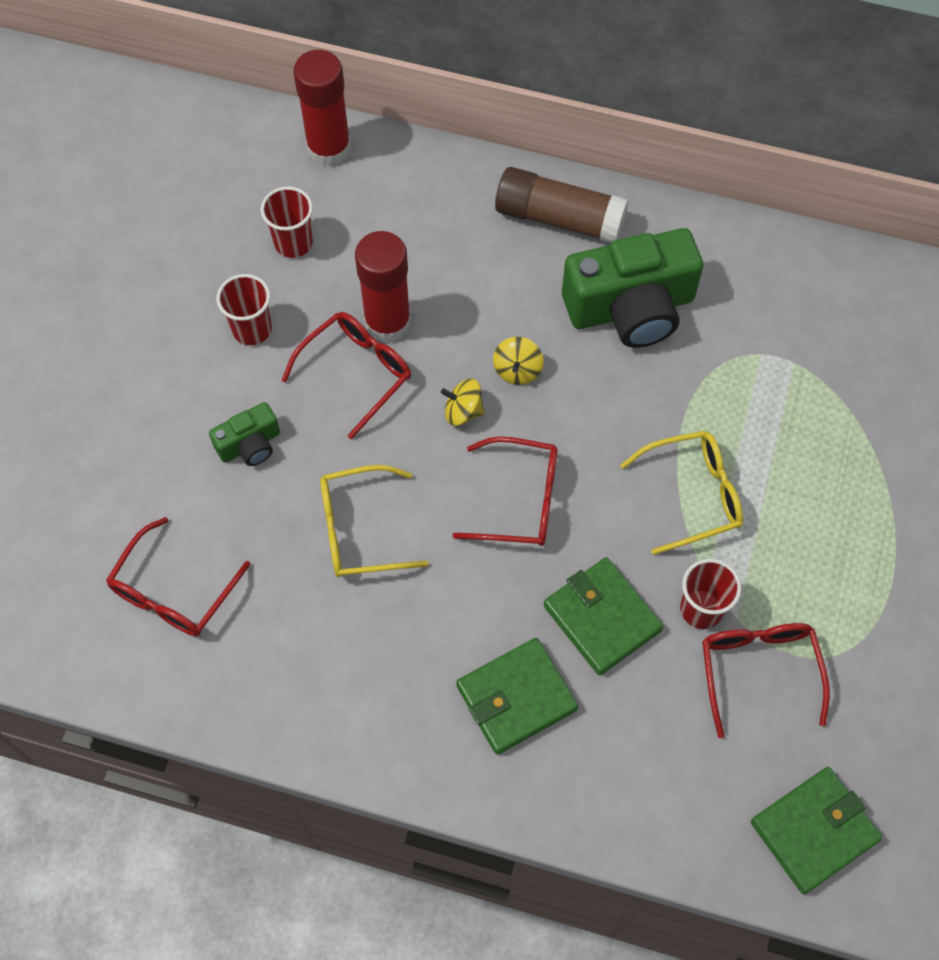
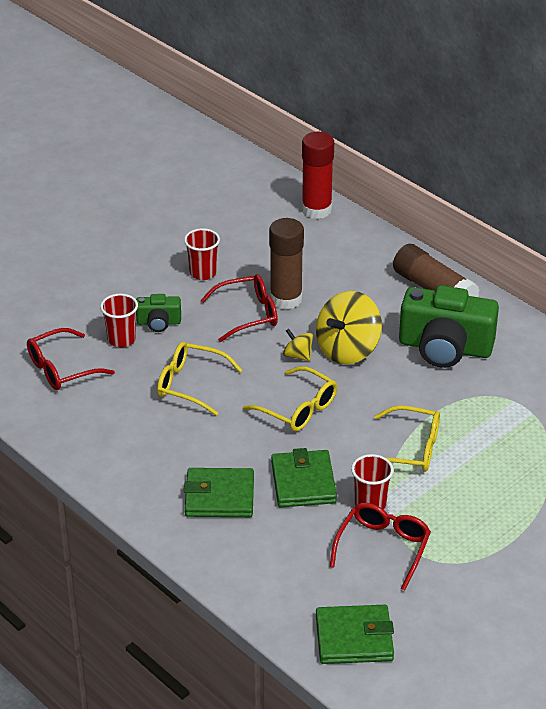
camera: 30 degrees right, 25 degrees down
red cup [260,186,313,258] -> red cup moved to [100,294,138,348]
red glue stick [355,231,411,343] -> brown glue stick [269,218,304,310]
red glasses [452,436,558,546] -> yellow glasses [243,366,337,431]
yellow spinning top [493,337,544,385] -> yellow spinning top [316,291,382,364], size x2.05

